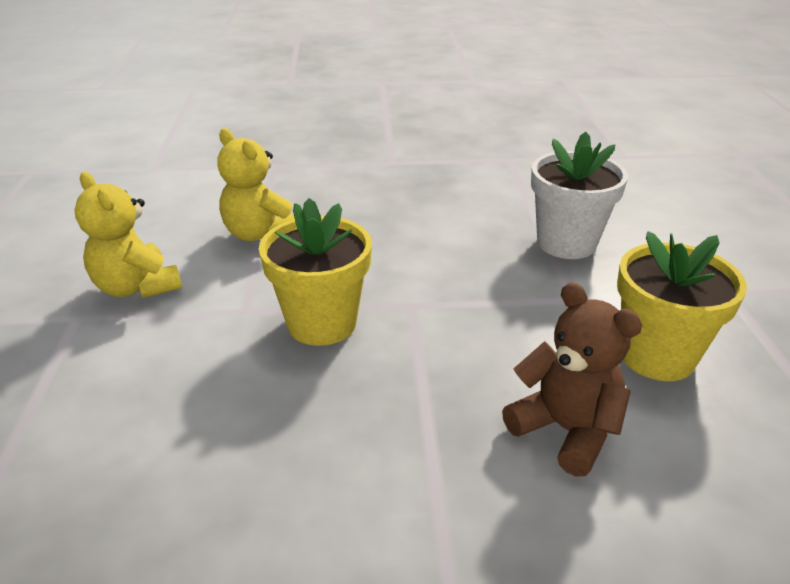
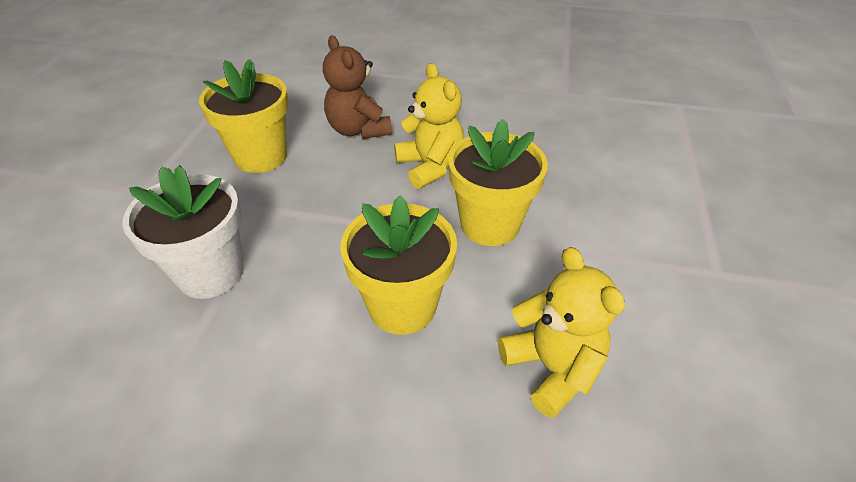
camera: 165 degrees left, 10 degrees up
yellow teddy bear [74,172,182,298] -> yellow teddy bear moved to [394,63,464,189]
none -> yellow flower pot [340,196,457,335]

